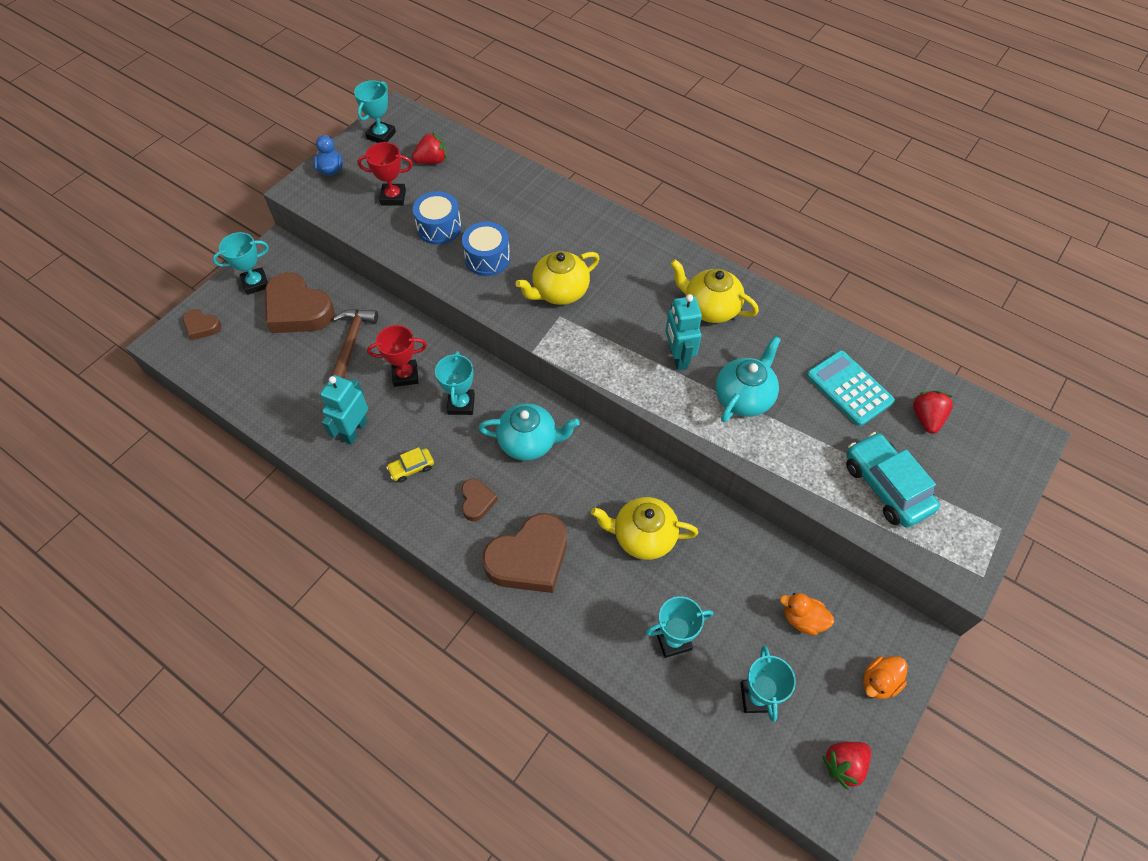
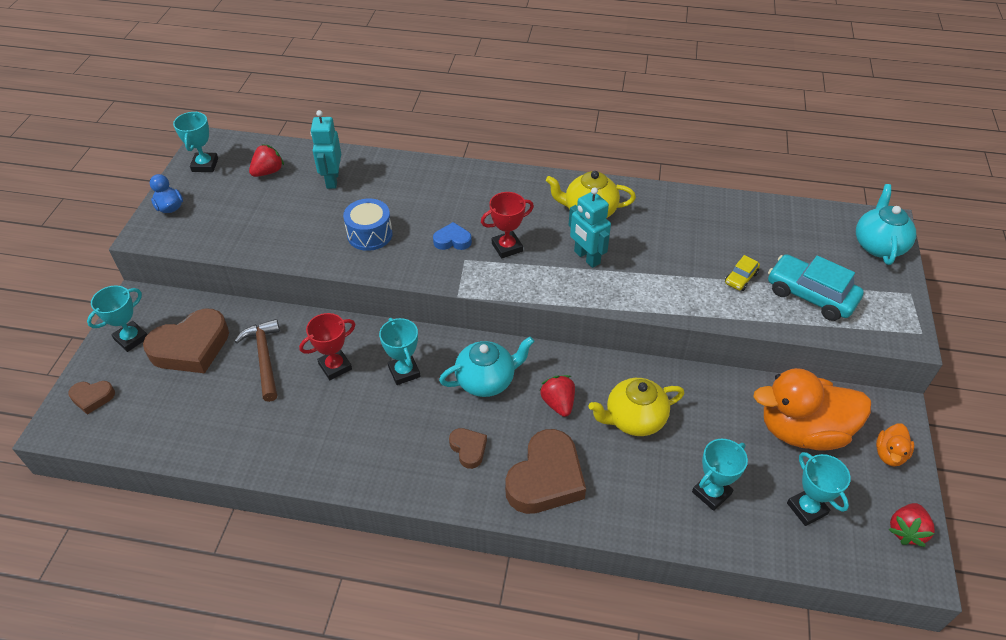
camera: 25 degrees left, 10 degrees down
brown heart [265,272,335,333] -> brown heart turned 45 degrees counterclockwise [143,309,229,373]
turquoise robot [320,375,368,445] -> turquoise robot moved to [310,110,341,189]
red trophy [357,142,413,206] -> red trophy moved to [481,192,534,258]
yellow car [386,447,434,483] -> yellow car moved to [725,255,760,291]
blue drum [413,191,462,245] -> none
yellow teapot [515,251,600,305] -> blue heart [433,222,472,250]
turquoise teapot [716,336,781,422] -> turquoise teapot moved to [856,184,916,265]
orange duck [780,593,834,635] -> orange duck [753,368,871,451], size x2.23
turquoise calculator [806,350,895,426] -> none
red strawberry [913,391,953,434] -> red strawberry moved to [539,375,575,417]

